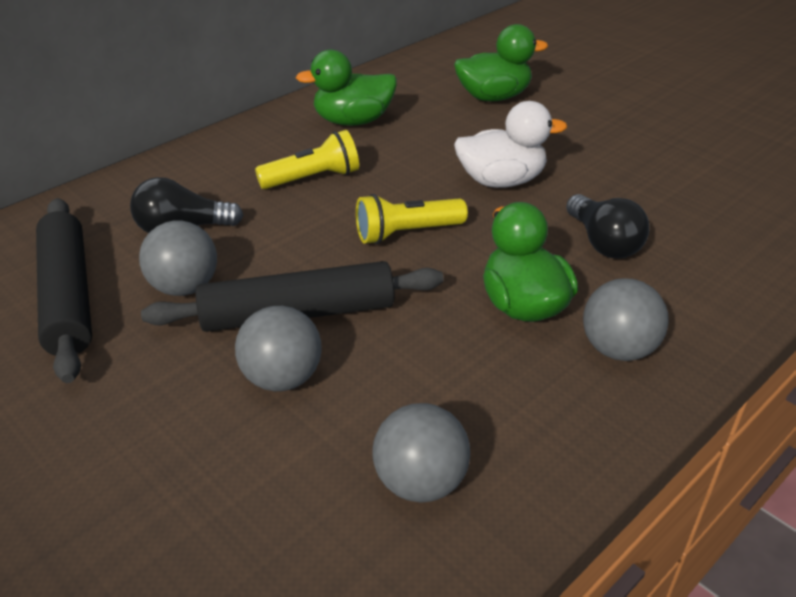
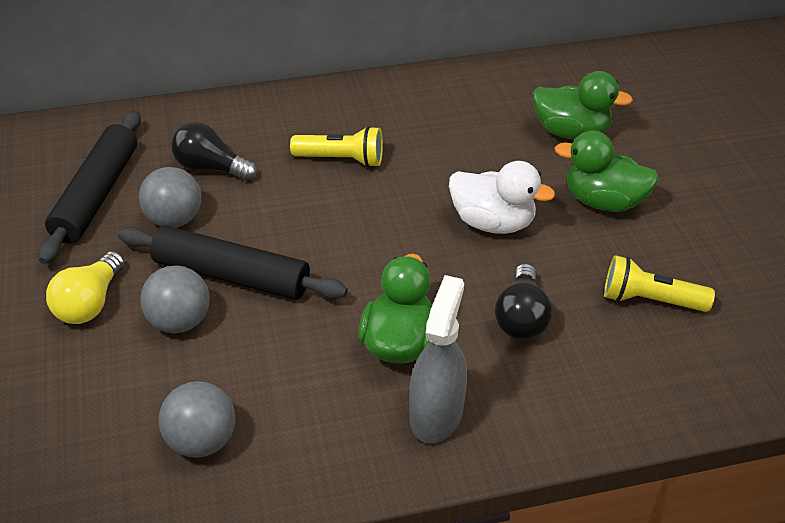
camera: 30 degrees right, 5 degrees up
green duck [296,50,397,126] -> green duck moved to [555,130,659,212]
yellow flashlight [356,194,468,244] -> yellow flashlight moved to [604,255,715,312]
grey ball [583,278,669,361] -> grey spray bottle [409,275,467,444]
none -> yellow light bulb [46,251,125,324]

